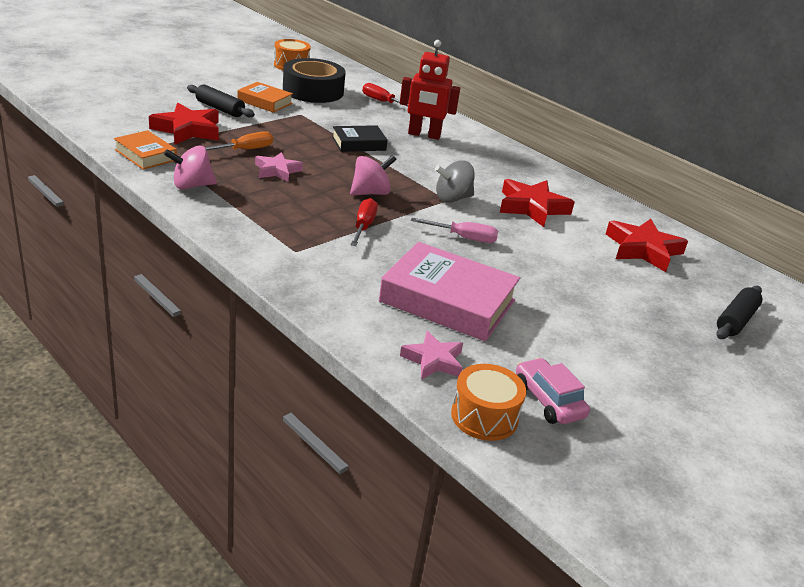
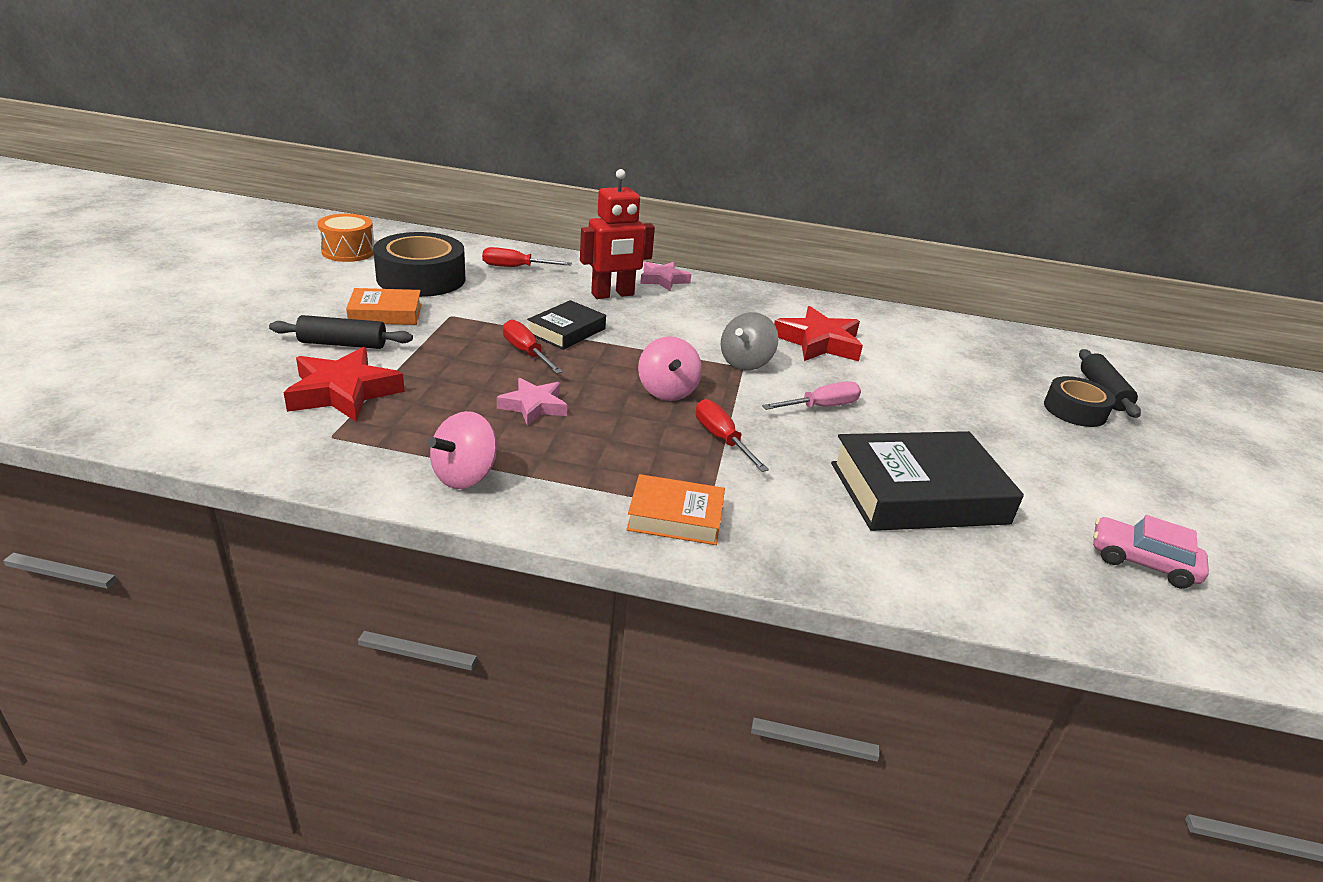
camera: 35 degrees left, 0 degrees up
orange book [114,130,177,170] -> orange book moved to [626,474,725,545]
orange screwdriver [205,131,273,150] -> none
pink spinning top [350,155,397,196] -> pink spinning top turned 150 degrees clockwise [638,336,702,401]
pink book [379,242,520,342] -> black book [831,431,1024,531]
pink star [400,331,463,380] -> pink star moved to [640,262,691,291]
orange drum [451,364,526,441] -> none
red star [606,219,688,272] -> none
none -> red screwdriver [503,319,563,374]
none -> black tape [1044,376,1116,427]

